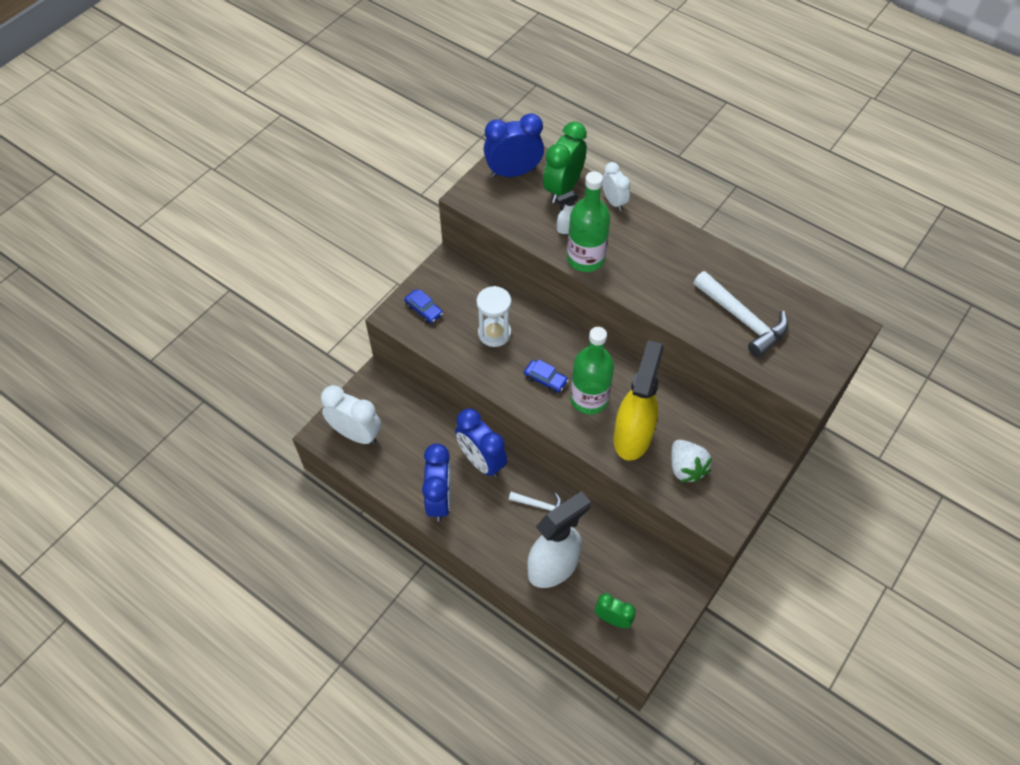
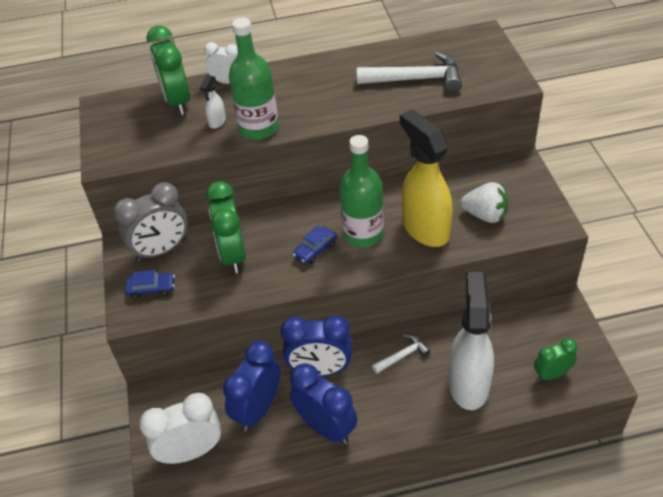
camera: 45 degrees left, 10 degrees down
white hourglass [477,286,511,347] -> green clock [206,181,246,273]
blue clock [484,113,544,178] -> blue clock moved to [223,341,281,431]
blue car [524,359,569,393] -> blue car turned 150 degrees clockwise [293,225,337,264]
none -> grey clock [113,182,188,261]

